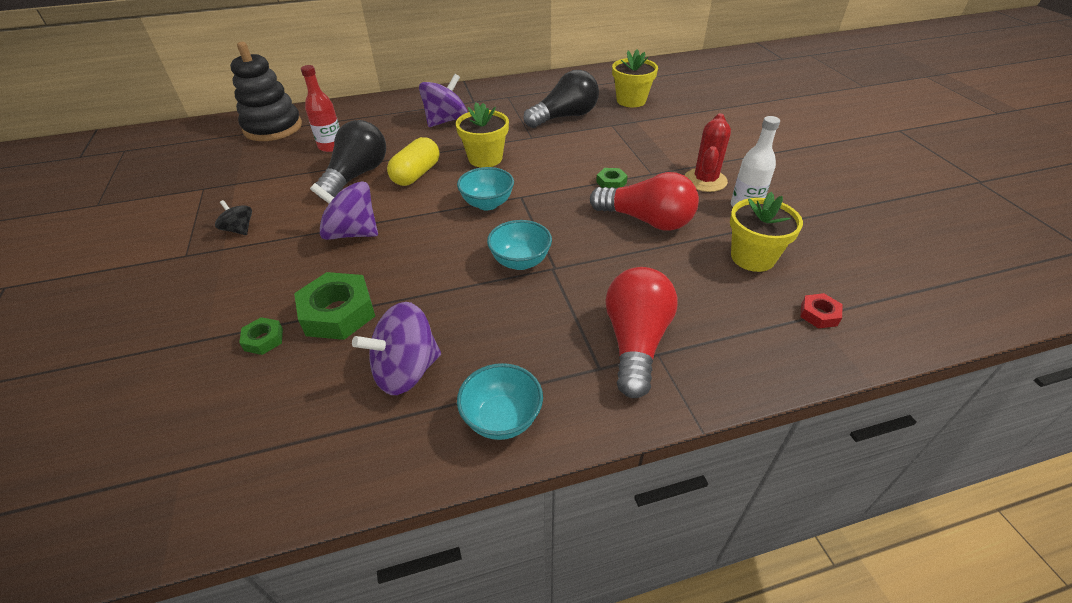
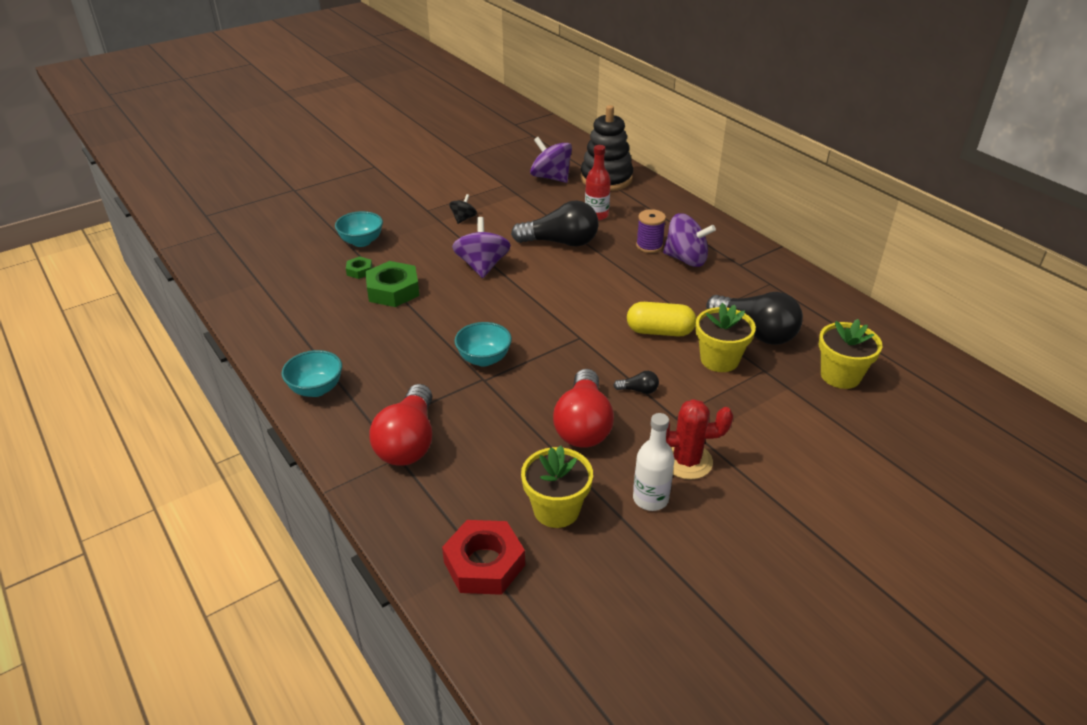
camera: 70 degrees right, 5 degrees down
purple spinning top [352,302,441,395] -> purple spinning top moved to [530,137,572,183]
yellow capsule [387,137,439,186] -> yellow capsule moved to [627,302,696,337]
yellow flower pot [456,102,509,167] -> yellow flower pot moved to [695,303,756,372]
turquoise bowl [457,167,514,210] -> turquoise bowl moved to [335,211,383,247]
green nut [596,168,628,188] -> black light bulb [613,371,659,394]
red light bulb [605,267,677,398] -> red light bulb turned 105 degrees clockwise [369,384,432,466]
red nut [800,293,842,329] -> red nut [442,520,525,595], size x1.98
none -> purple spool [636,209,666,253]

